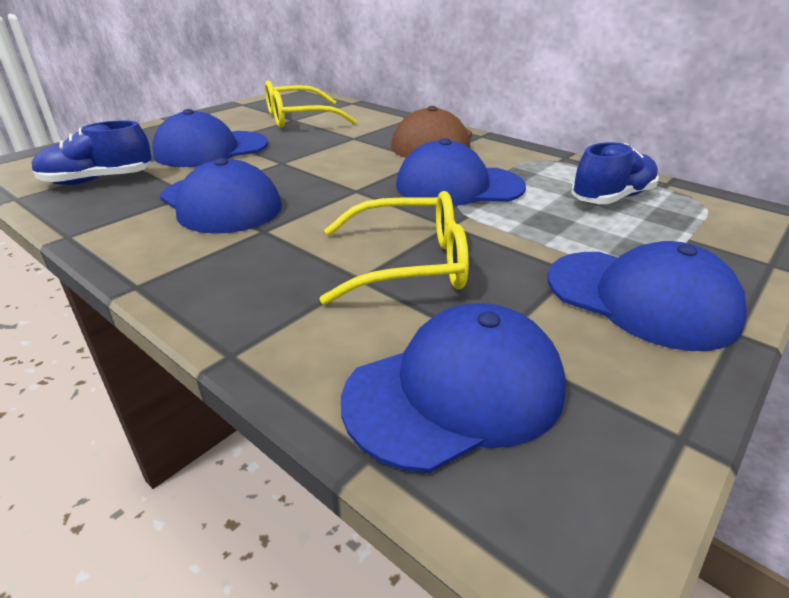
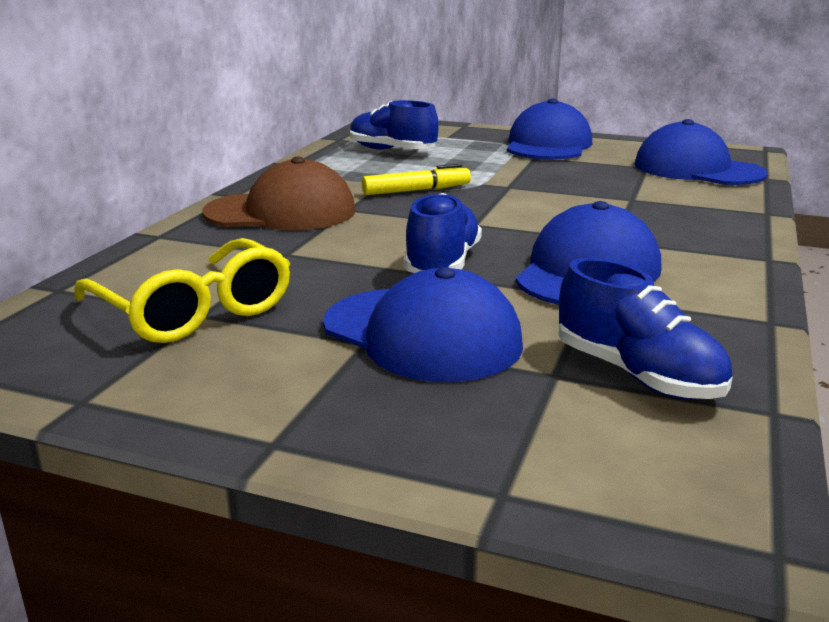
camera: 110 degrees left, 10 degrees down
yellow glasses [319,191,469,305] -> none
blue cap [396,138,526,206] -> yellow marker [362,164,471,195]
none -> blue shoe [404,193,482,273]

